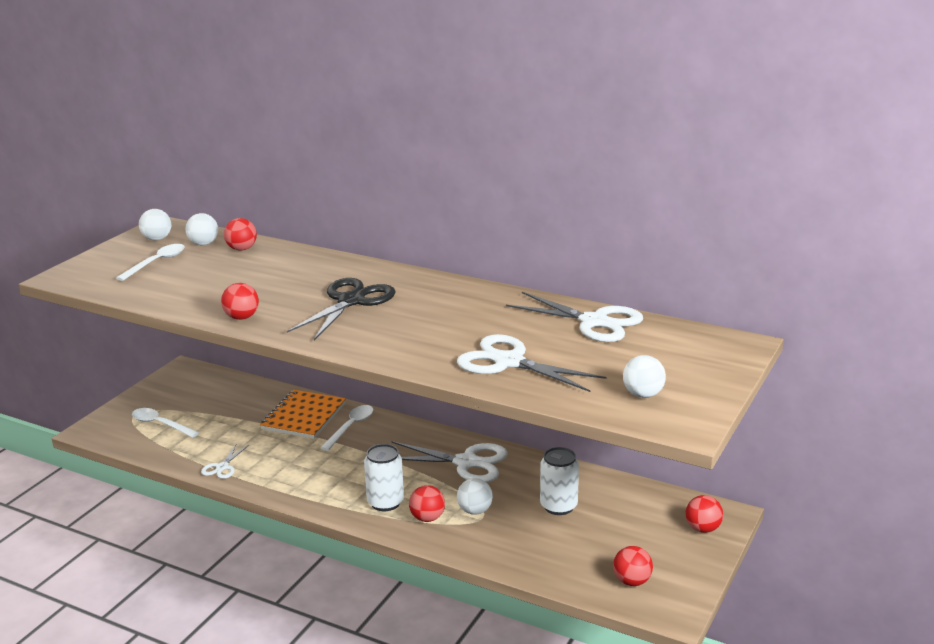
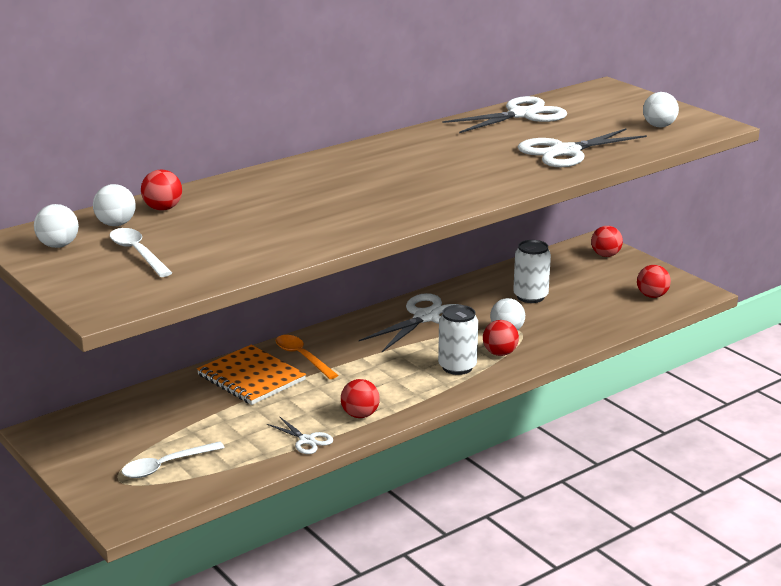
camera: 65 degrees left, 0 degrees up
red ball [221,283,259,320] -> red ball moved to [341,379,380,418]
black scissors [287,278,395,340] -> none
white spoon [321,405,374,451] -> orange spoon [276,335,338,379]

